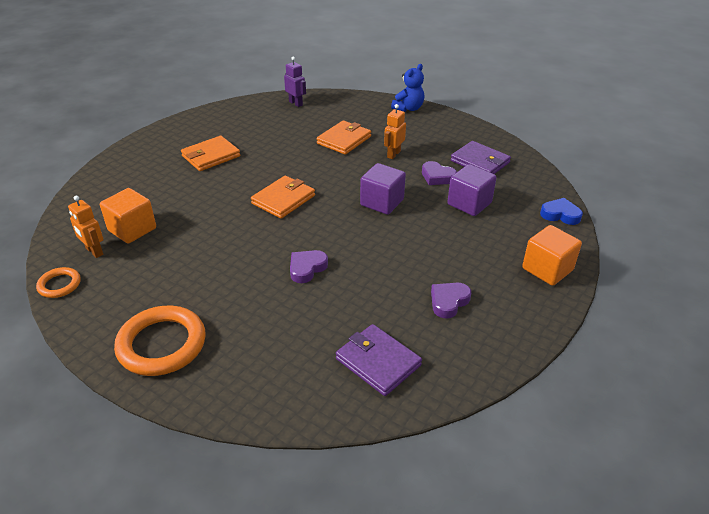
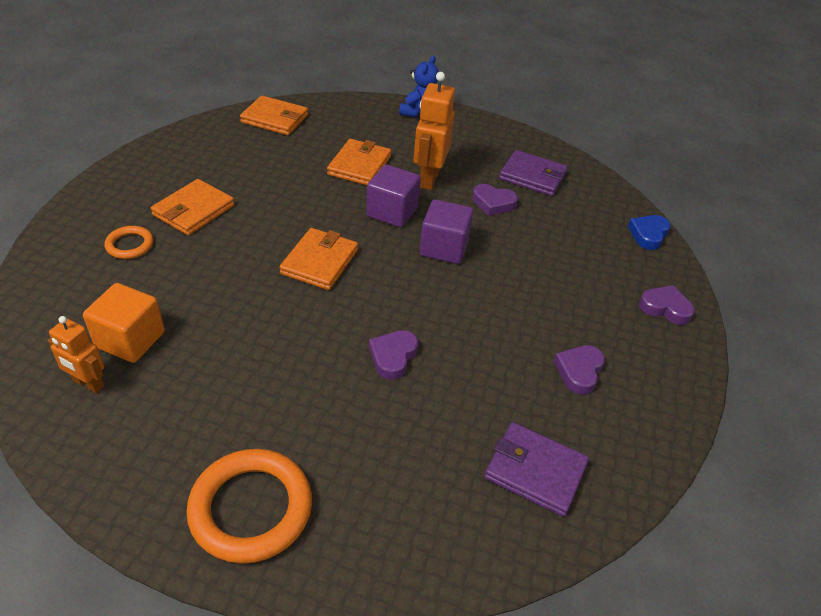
camera: 20 degrees left, 5 degrees up
orange ring [36,267,81,298] -> orange ring moved to [104,226,153,259]
purple robot [284,57,306,107] -> orange wallet [240,96,308,135]
orange robot [384,104,406,159] -> orange robot [413,72,455,190], size x1.65
purple cube [447,164,497,216] -> purple cube moved to [366,164,421,228]
orange cube [522,225,582,286] -> purple heart [639,285,695,325]
blue heart [540,198,583,225] -> blue heart turned 60 degrees counterclockwise [628,215,671,250]

